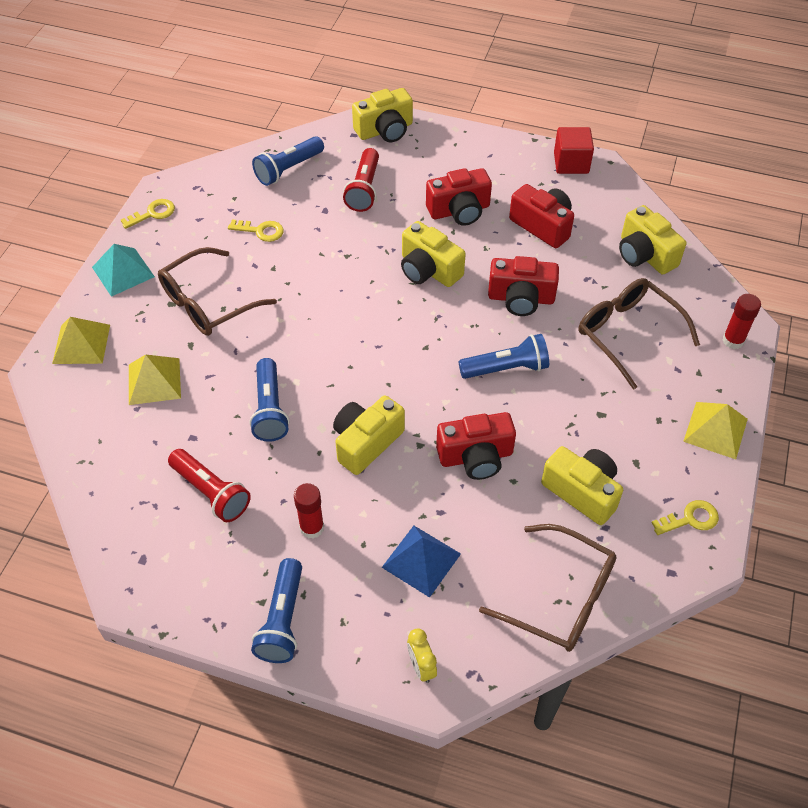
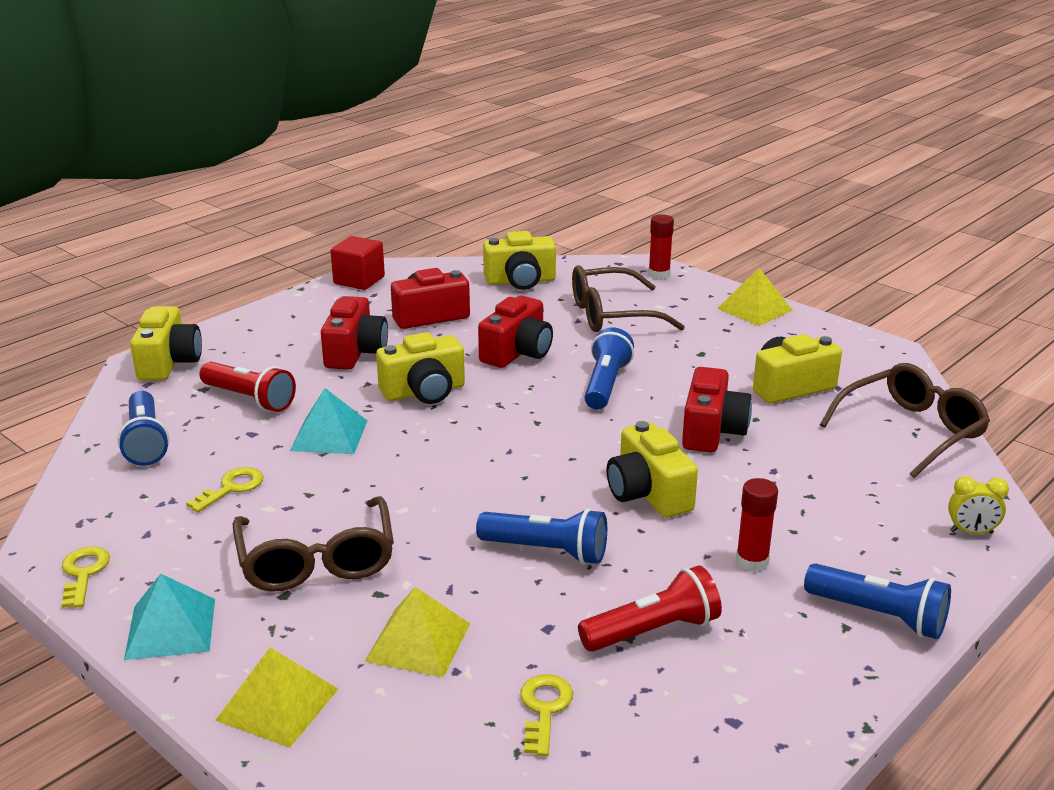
camera: 65 degrees left, 25 degrees down
blue pyramid [382,526,461,598] -> none
yellow key [651,500,719,535] -> yellow key moved to [520,674,573,756]
none -> turquoise pyramid [290,388,367,454]

